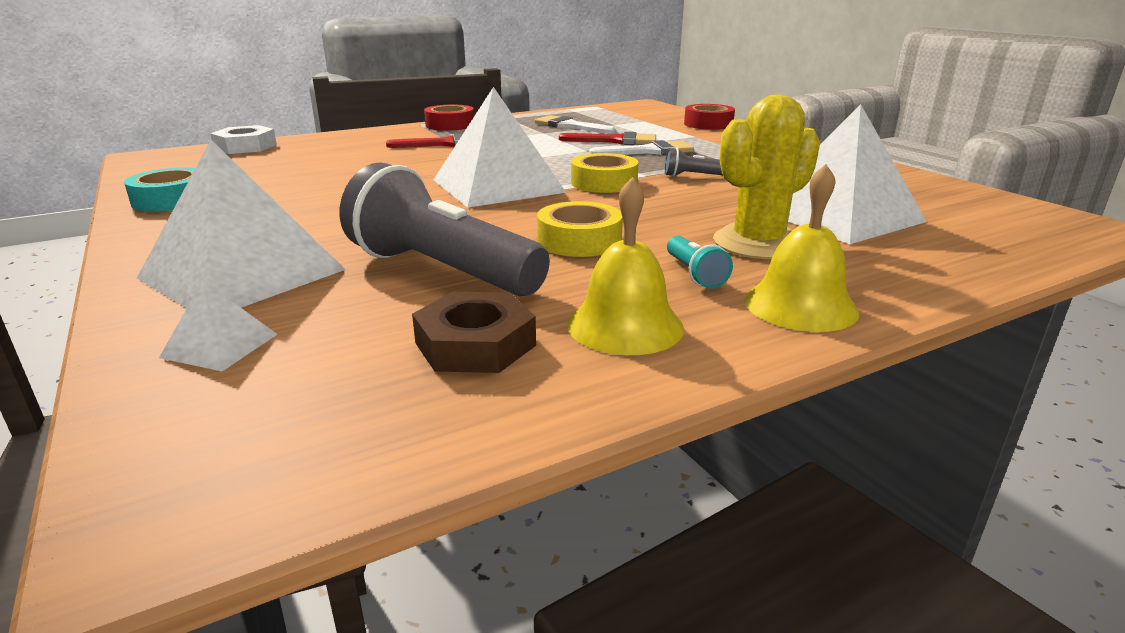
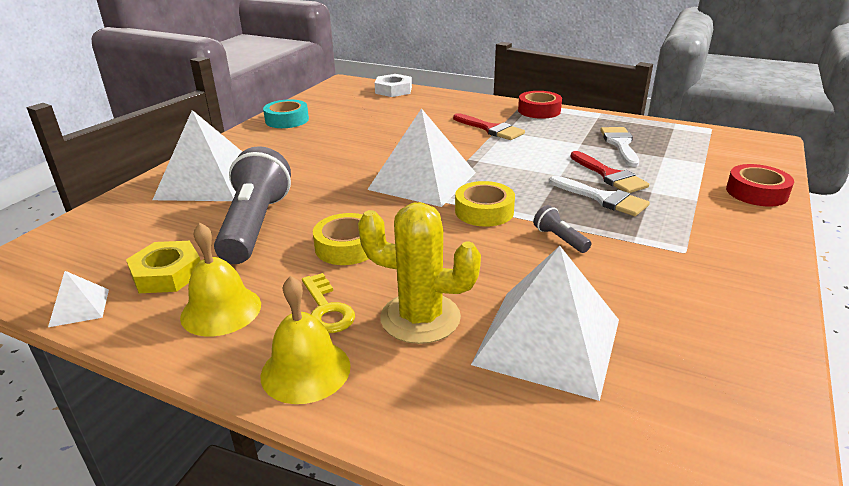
camera: 55 degrees right, 5 degrees up
white pyramid [159,280,277,371] -> white pyramid moved to [48,271,109,327]
brown nut [412,292,536,373] -> yellow nut [126,241,201,293]
turquoise flashlight [667,236,733,288] -> yellow key [302,273,355,333]

